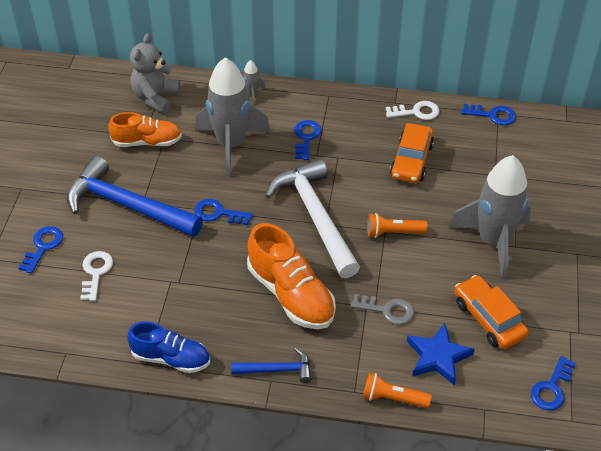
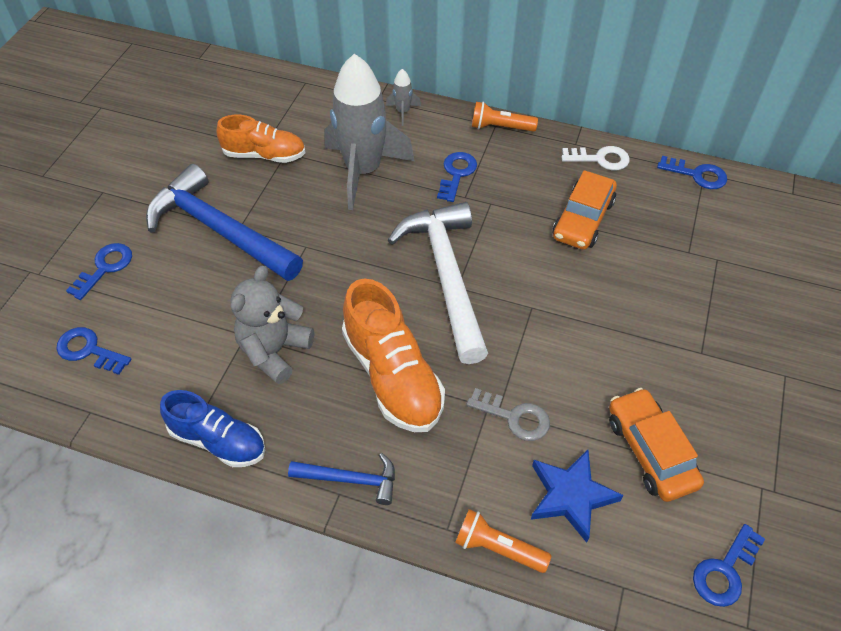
camera: 10 degrees right, 5 degrees up
white key [80,251,113,301] -> none
grey teddy bear [130,33,180,114] -> grey teddy bear moved to [230,266,314,384]
blue key [194,199,253,225] -> blue key moved to [56,327,131,375]
orange flashlight [367,213,428,238] -> orange flashlight moved to [472,102,538,132]
grey rocket [449,155,531,279] -> none

